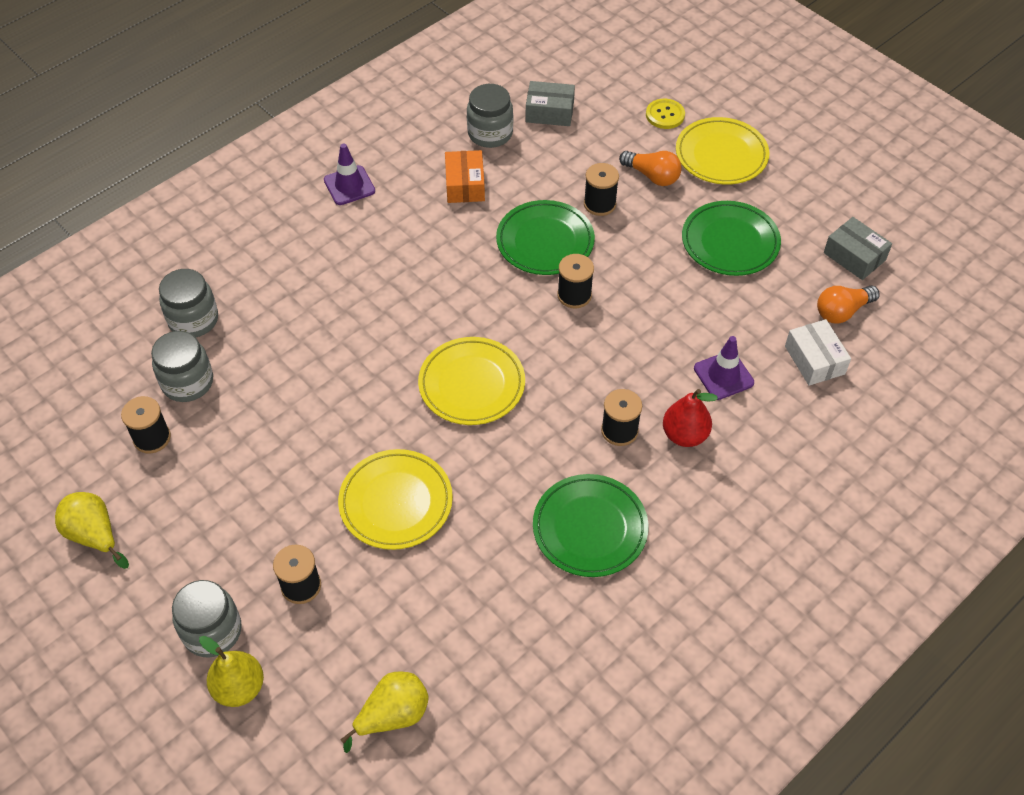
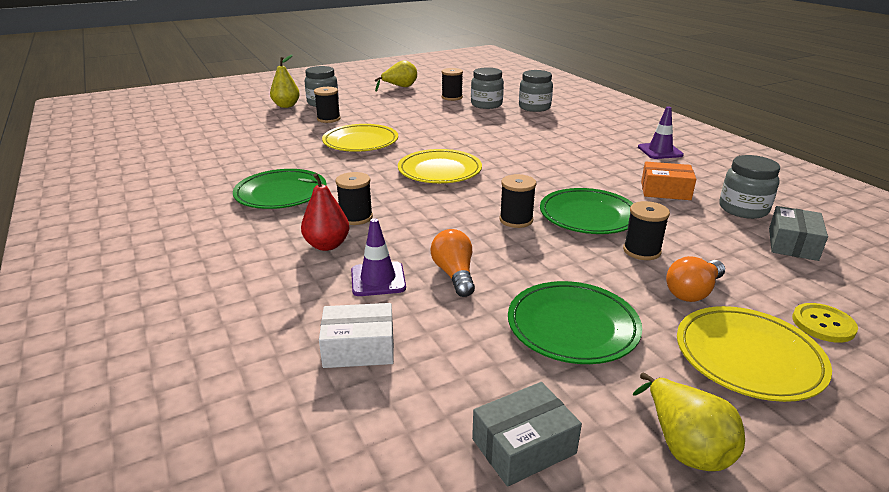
camera: 105 degrees right, 25 degrees down
yellow pear [341,671,429,753] -> yellow pear moved to [633,373,745,471]
orange light bulb [817,285,880,324] -> orange light bulb moved to [431,229,475,297]

